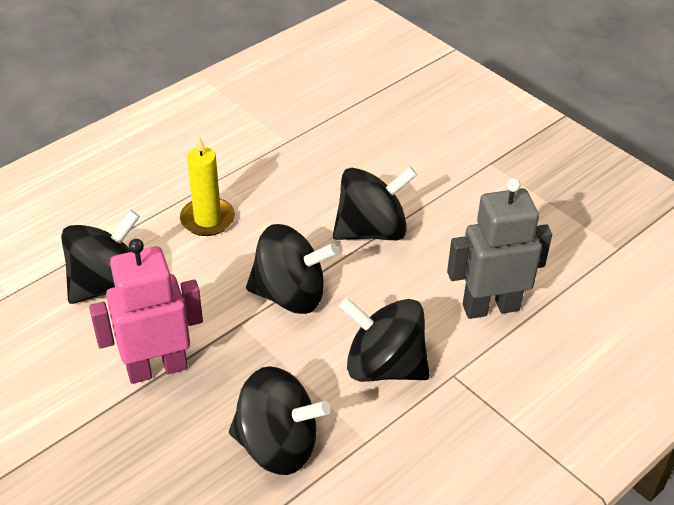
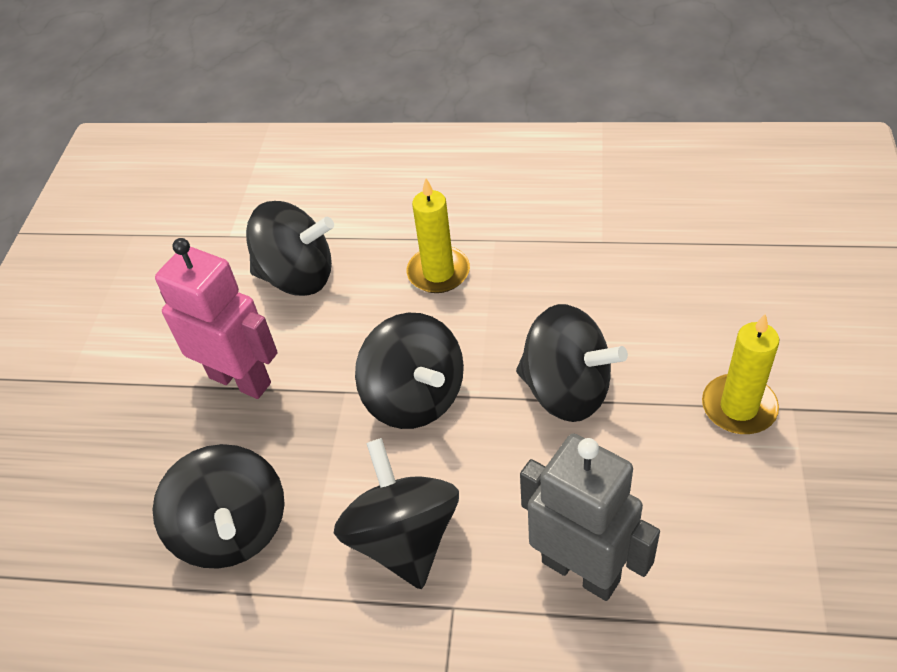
camera: 55 degrees right, 5 degrees up
none -> yellow candle [702,313,779,434]

